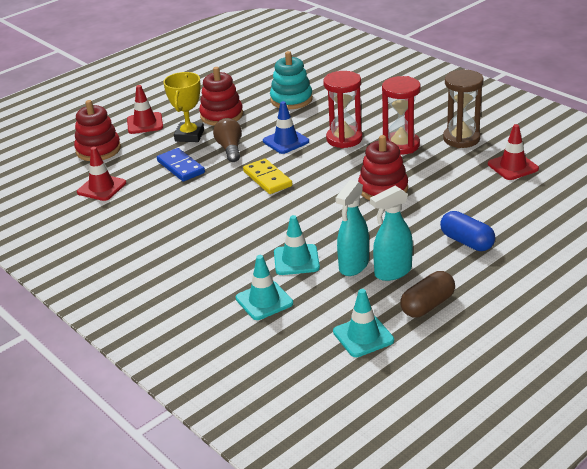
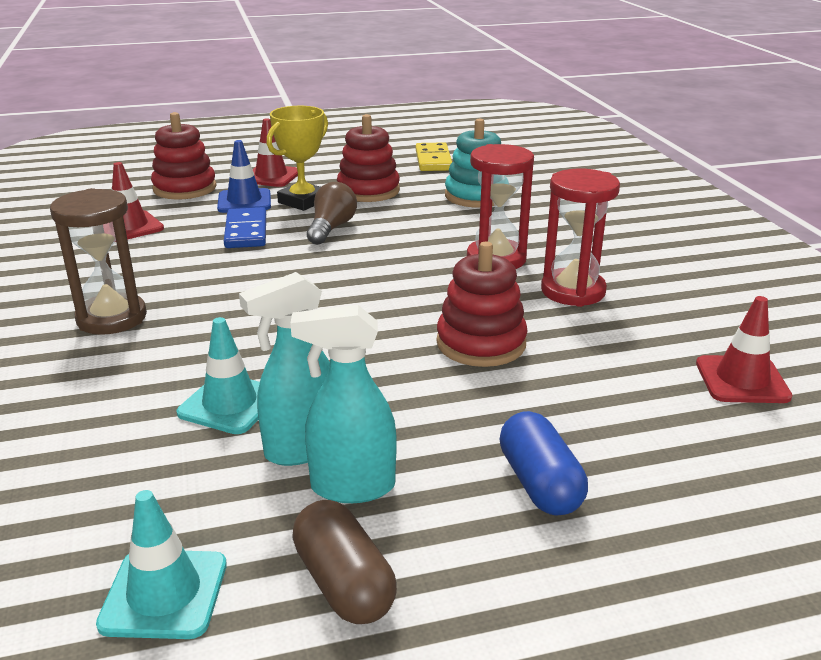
camera: 25 degrees right, 5 degrees down
turquoise traffic cone [236,255,293,320] -> none
yellow domino [243,159,292,194] -> yellow domino moved to [416,142,452,171]
blue traffic cone [263,101,309,154] -> blue traffic cone moved to [217,140,271,213]
brown capsule [400,271,455,318] -> brown capsule turned 75 degrees clockwise [292,500,397,624]
brown hourglass [443,70,484,148] -> brown hourglass moved to [50,188,147,335]

